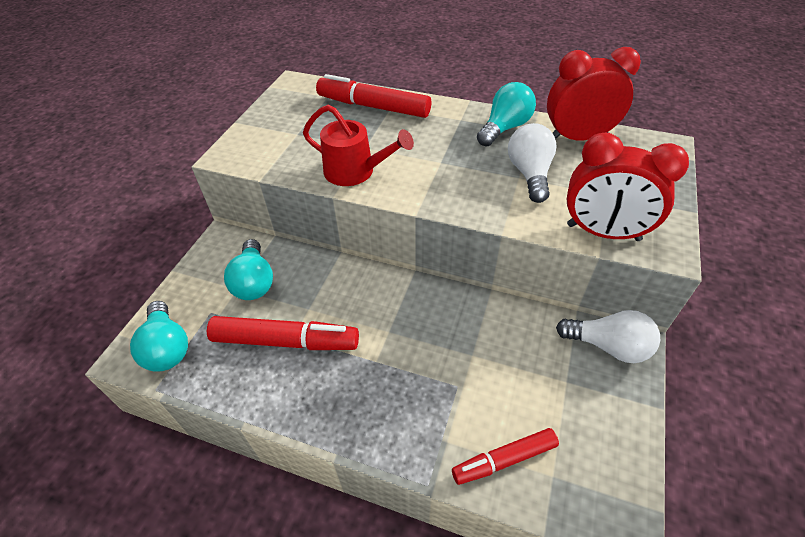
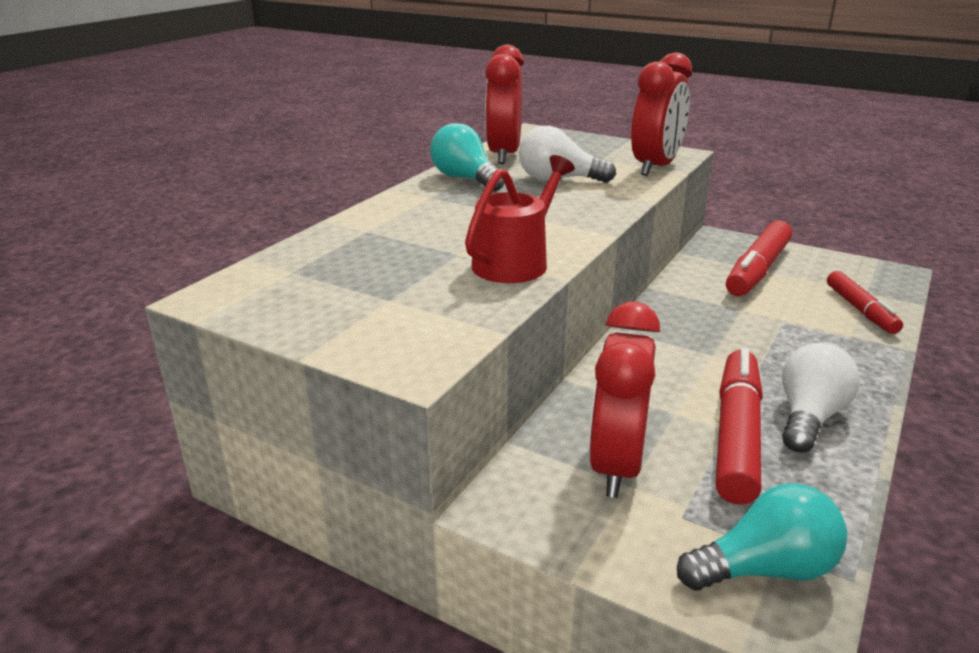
camera: 80 degrees left, 20 degrees down
turquoise light bulb [224,239,273,300] -> red clock [589,301,660,498]
red marker [316,74,431,118] -> red marker moved to [726,220,792,296]
white light bulb [556,310,660,363] -> white light bulb moved to [782,343,860,453]

